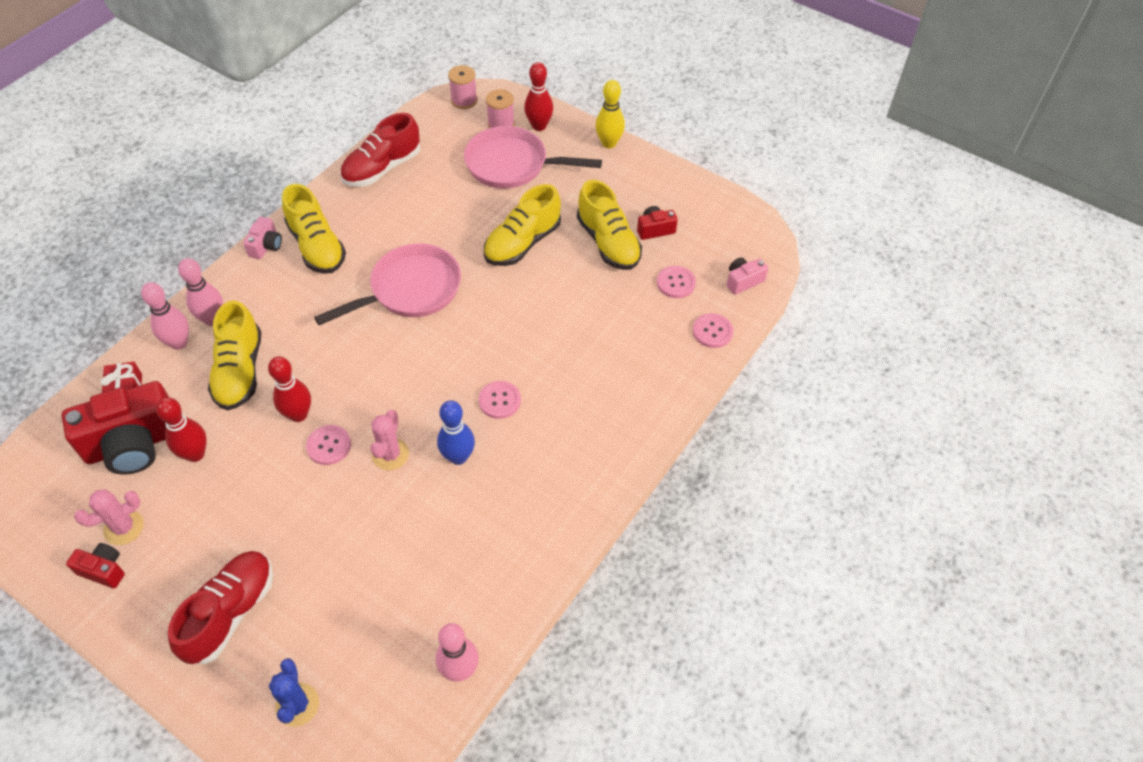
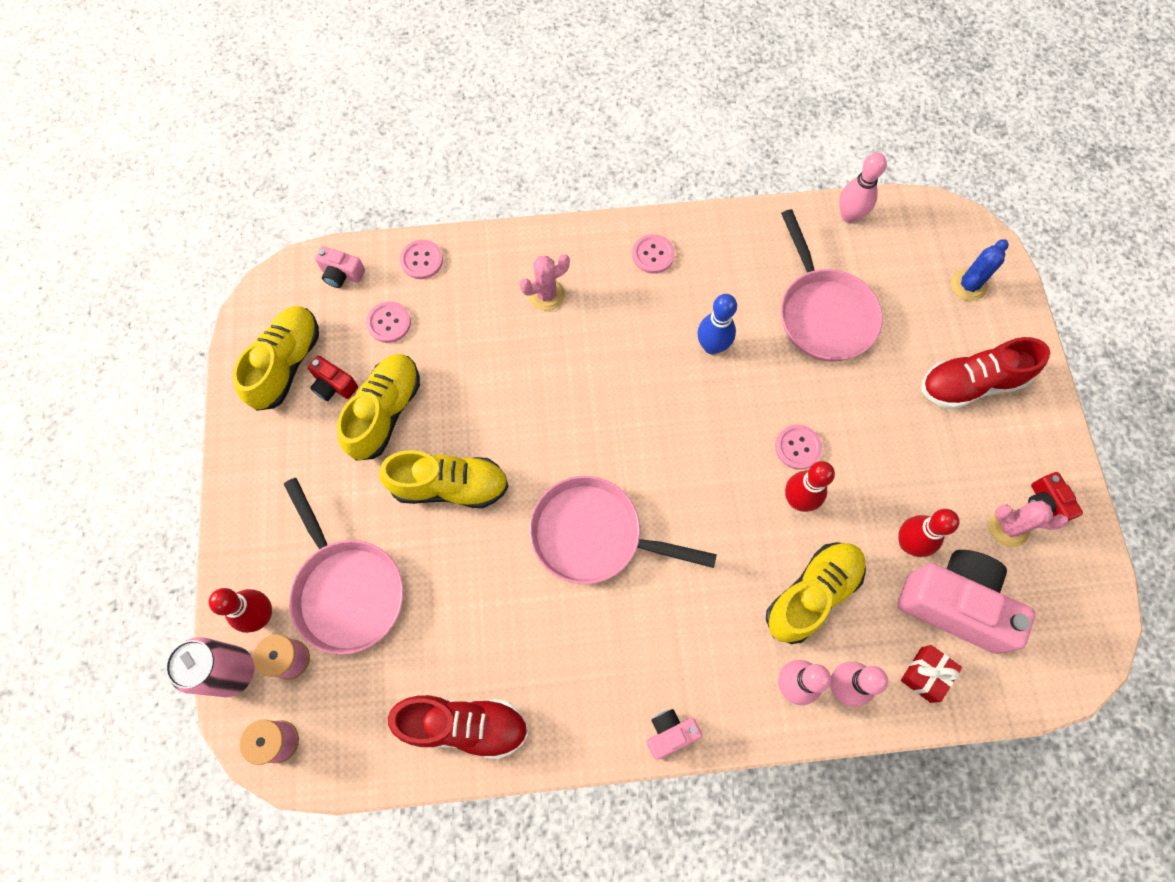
camera: 130 degrees left, 15 degrees up
red camera [62,381,169,475] -> pink camera [898,550,1035,654]
yellow shoe [282,184,346,274] -> yellow shoe moved to [233,306,319,411]
pink cactus [371,410,409,470] -> pink cactus moved to [520,254,570,311]
pink button [478,381,521,419] -> pink button moved to [632,234,675,274]
yellow bowling pin [595,80,625,148] -> none
none -> pink can [165,637,254,697]
none -> pink pan [781,209,883,362]

